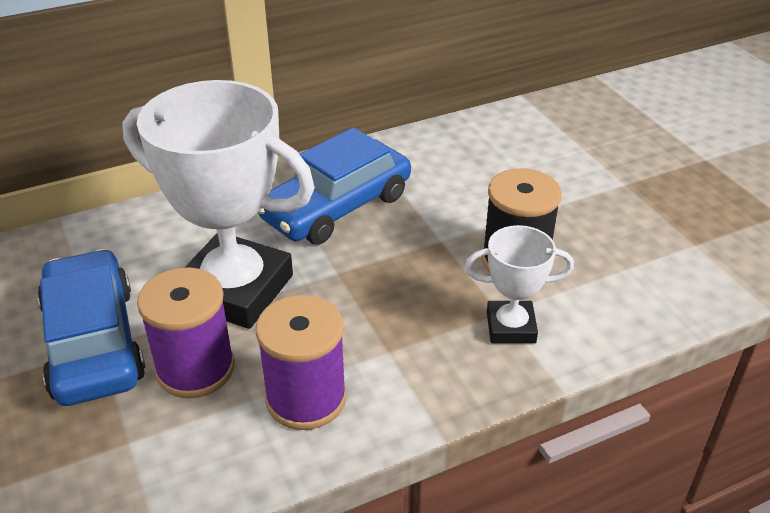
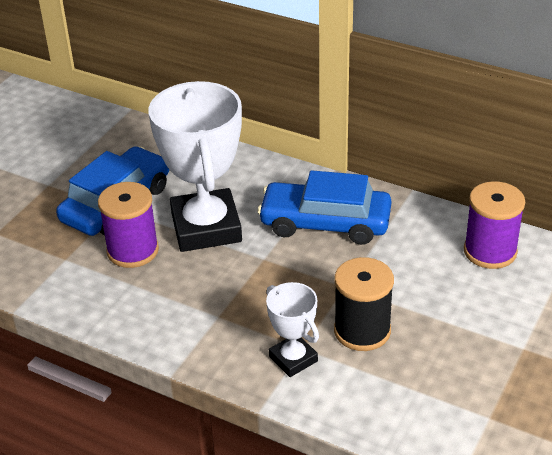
camera: 55 degrees right, 0 degrees up
purple spool [256,295,347,430] -> purple spool moved to [464,181,525,269]

